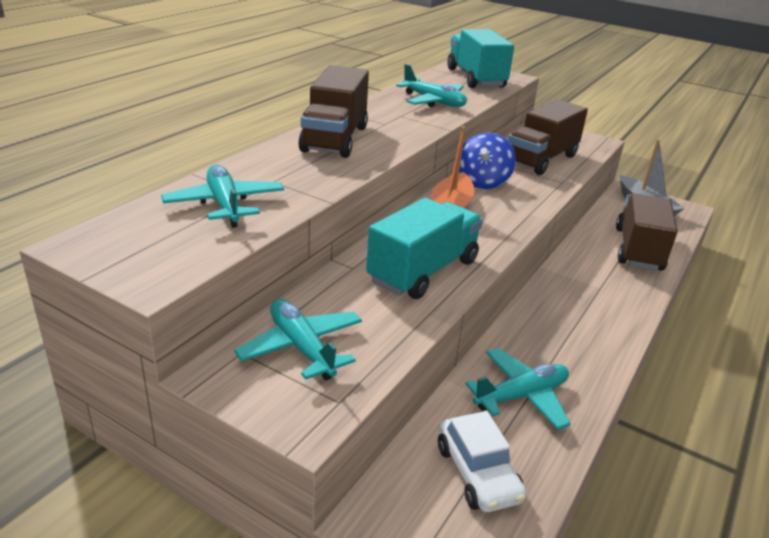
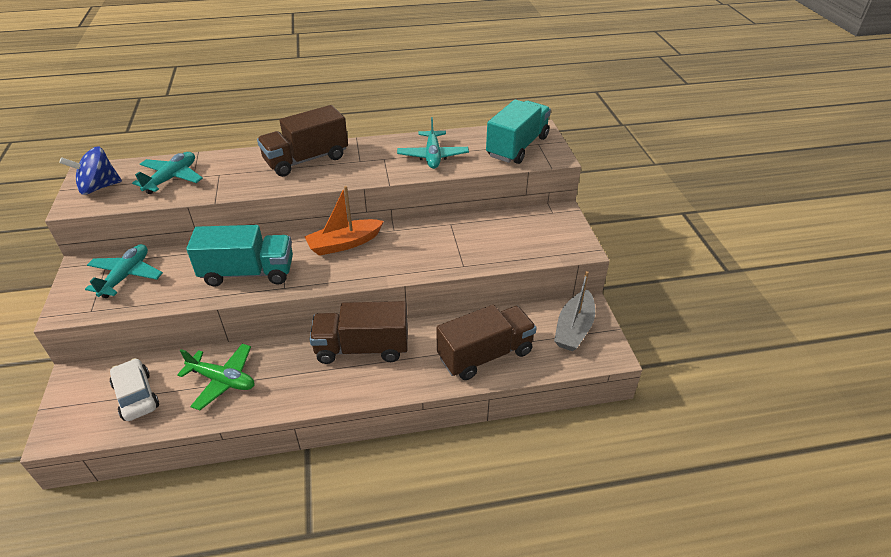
camera: 50 degrees right, 10 degrees up
white car [438,411,526,512] -> white car turned 120 degrees clockwise [110,358,159,421]
blue spinning top [459,133,516,189] -> blue spinning top moved to [59,146,122,195]
turquoise plane [466,348,571,430] -> green plane [177,344,254,410]
brown truck [508,99,588,175] -> brown truck moved to [309,301,408,364]

